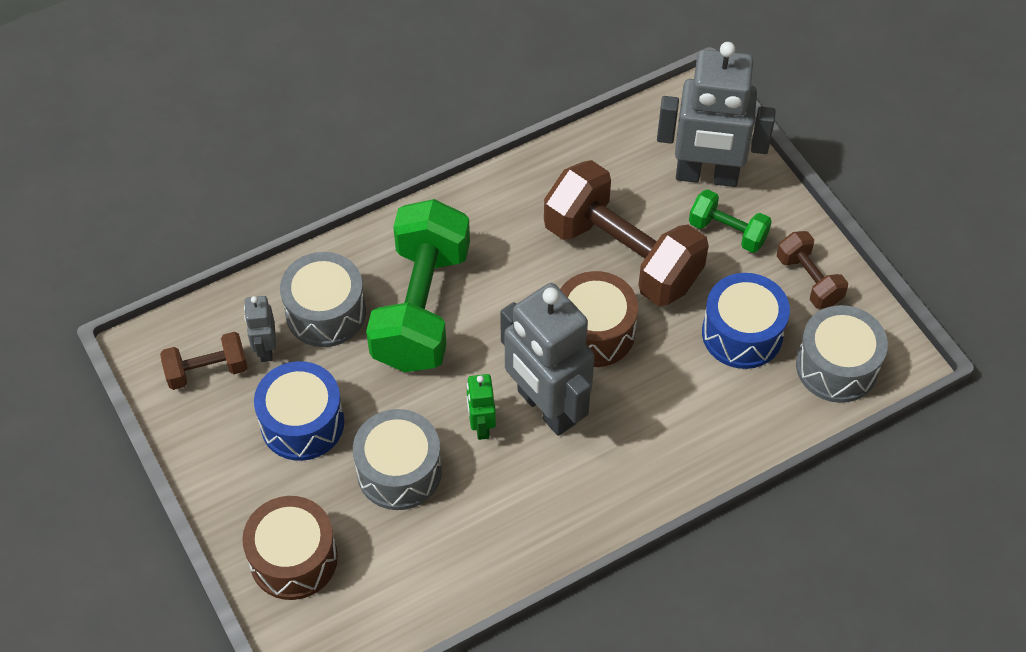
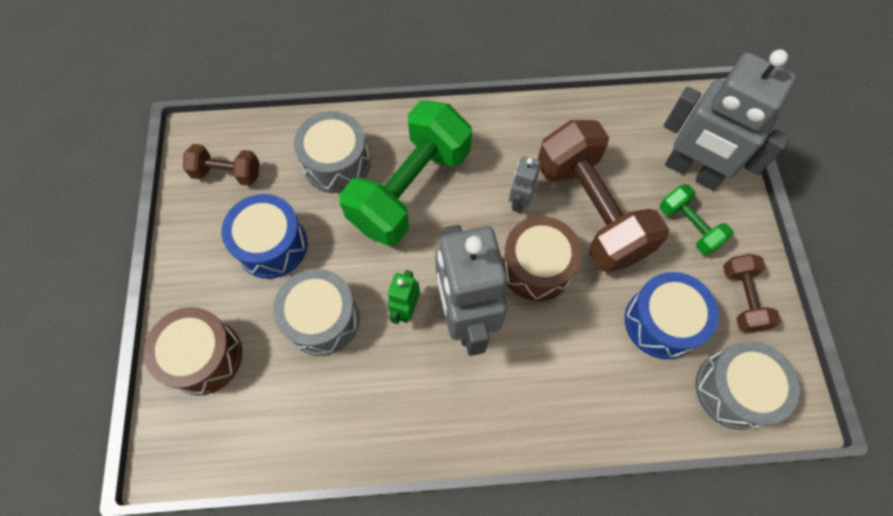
camera: 25 degrees right, 10 degrees up
grey robot [244,296,276,362] -> grey robot moved to [509,156,540,213]

